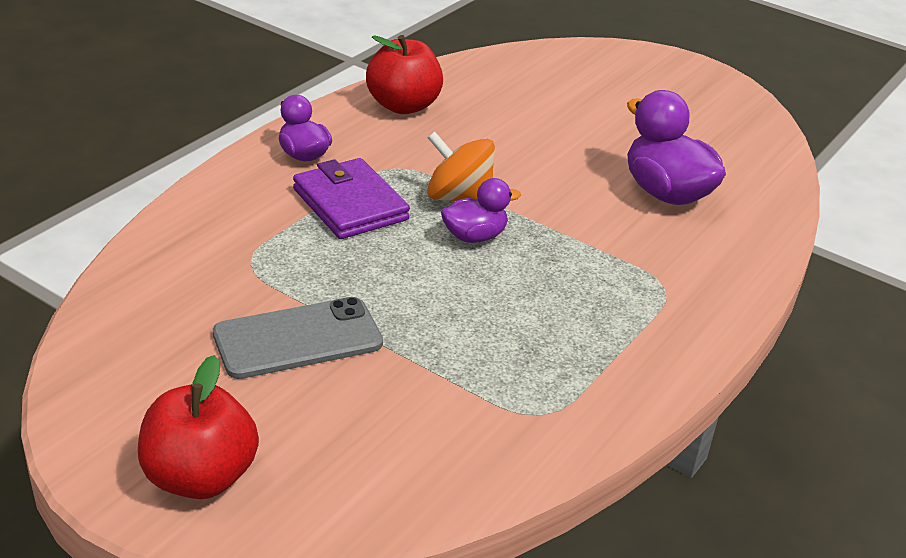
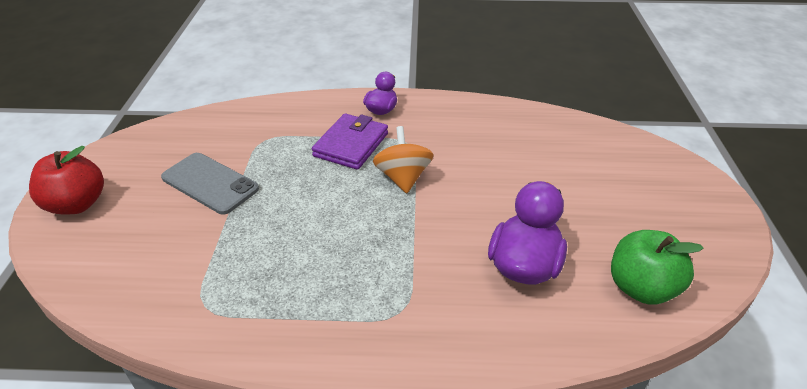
camera: 60 degrees right, 5 degrees up
red apple [366,35,443,114] -> none
purple duck [441,178,521,243] -> none
none -> green apple [611,230,704,305]

